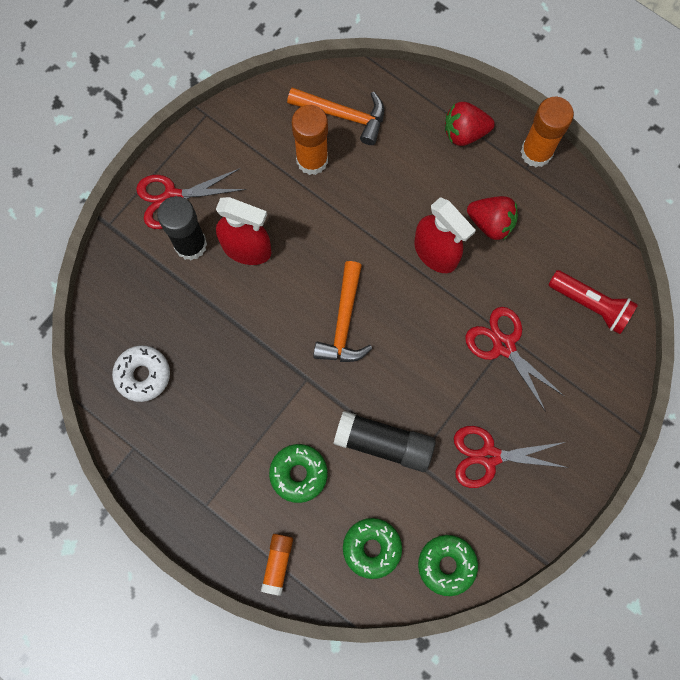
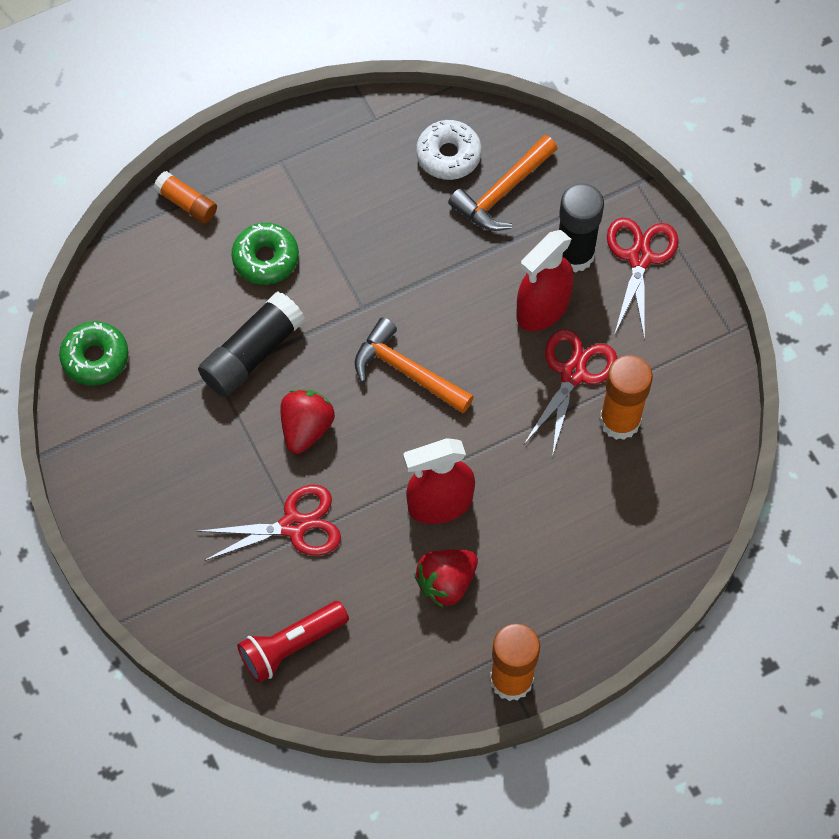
camera: 115 degrees right, 10 degrees down
orange hammer [287,88,384,145] -> orange hammer moved to [448,135,558,231]
green donut [343,518,402,579] -> none
red strawberry [445,102,495,146] -> red strawberry moved to [280,389,335,454]
red scissors [454,426,569,488] -> red scissors moved to [524,329,617,457]

